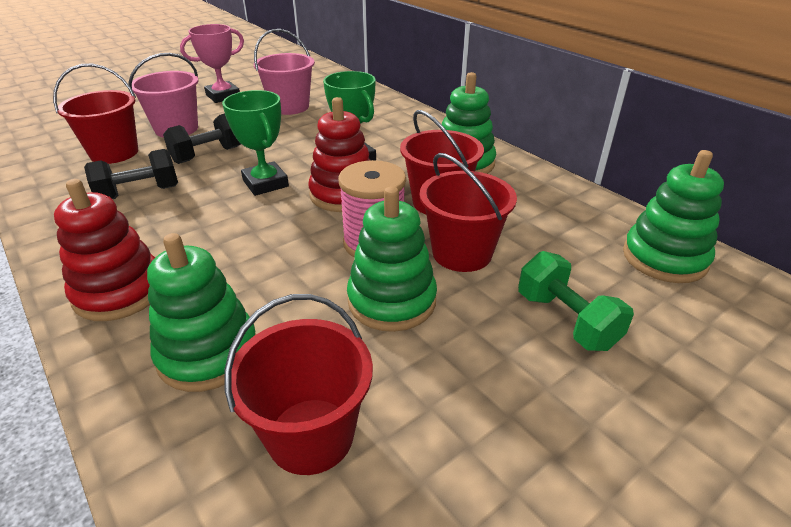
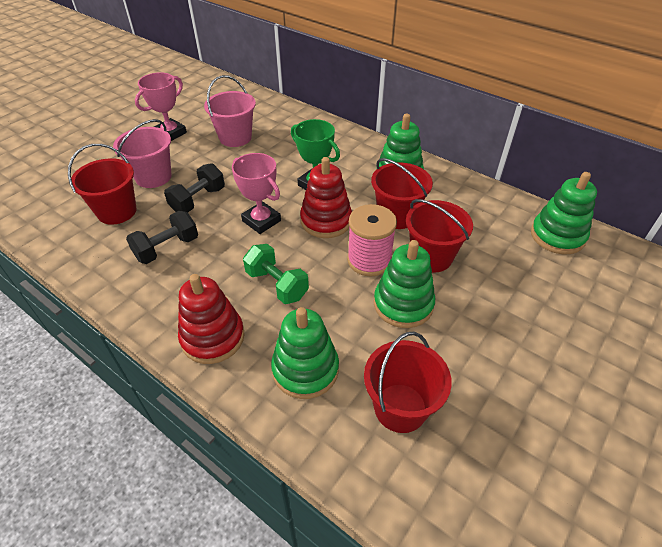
camera: 15 degrees left, 10 degrees up
green trophy [222,90,289,196] -> pink trophy [232,153,281,234]
green dumbbell [518,251,634,351] -> green dumbbell moved to [243,244,309,304]

